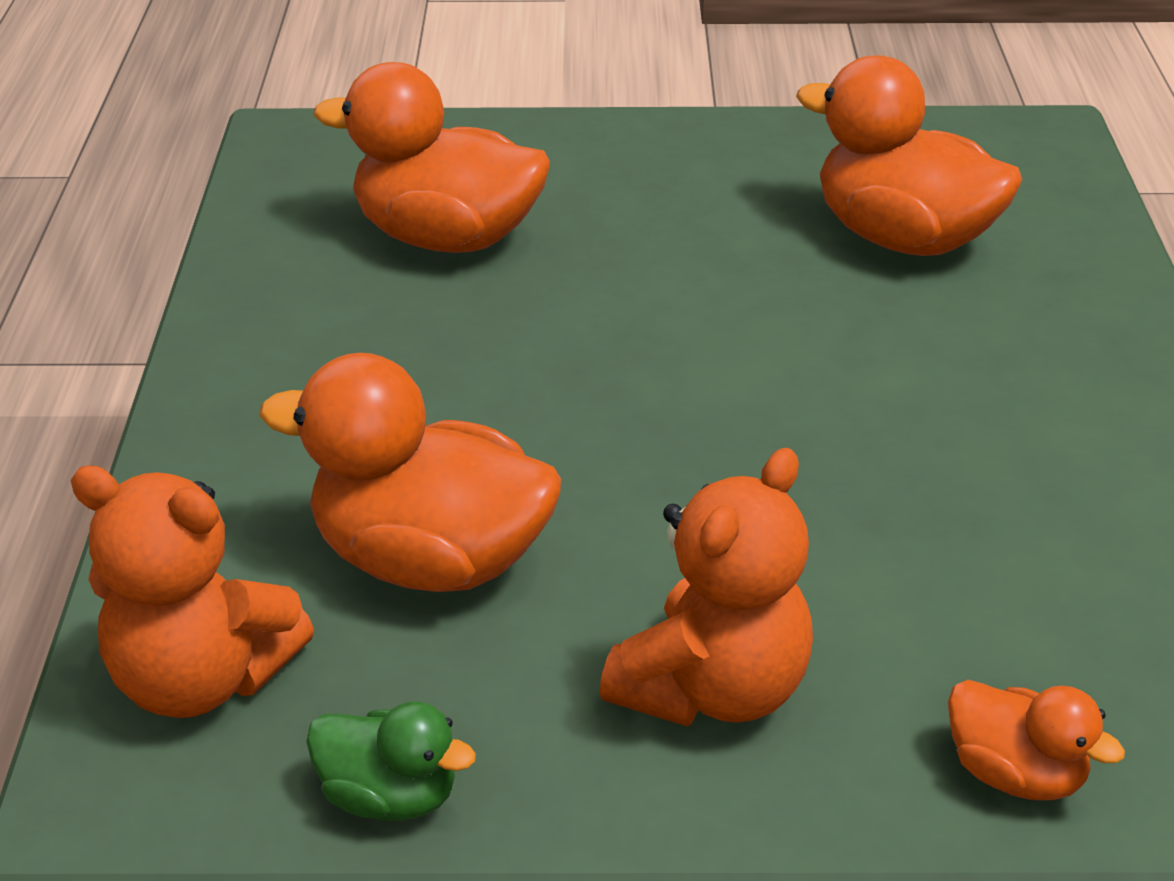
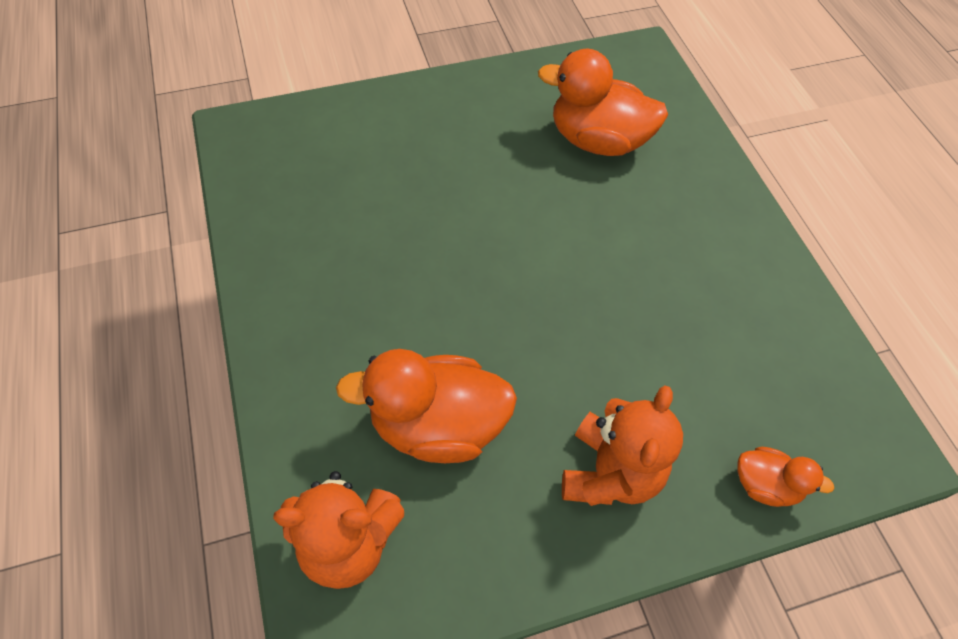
camera: 20 degrees left, 20 degrees up
green duck [306,701,476,821] -> none
orange duck [314,62,550,253] -> none

